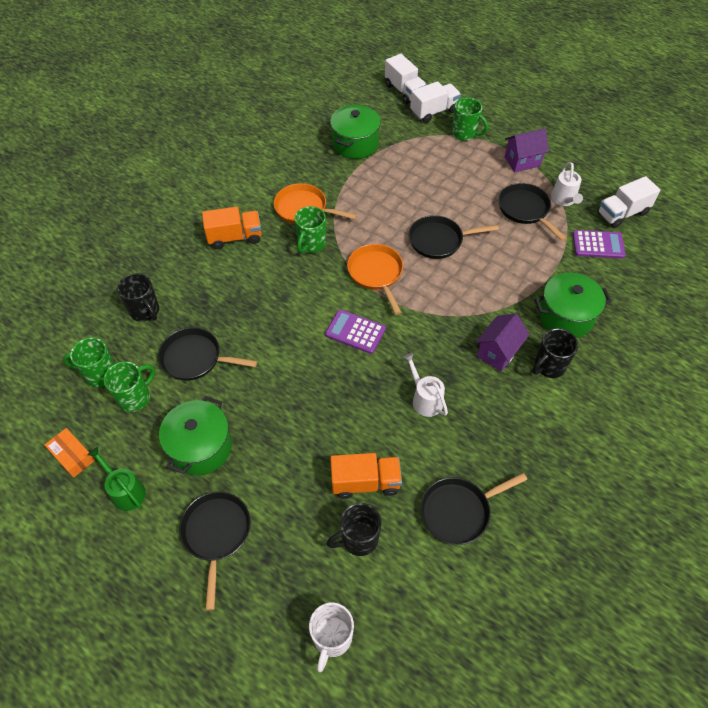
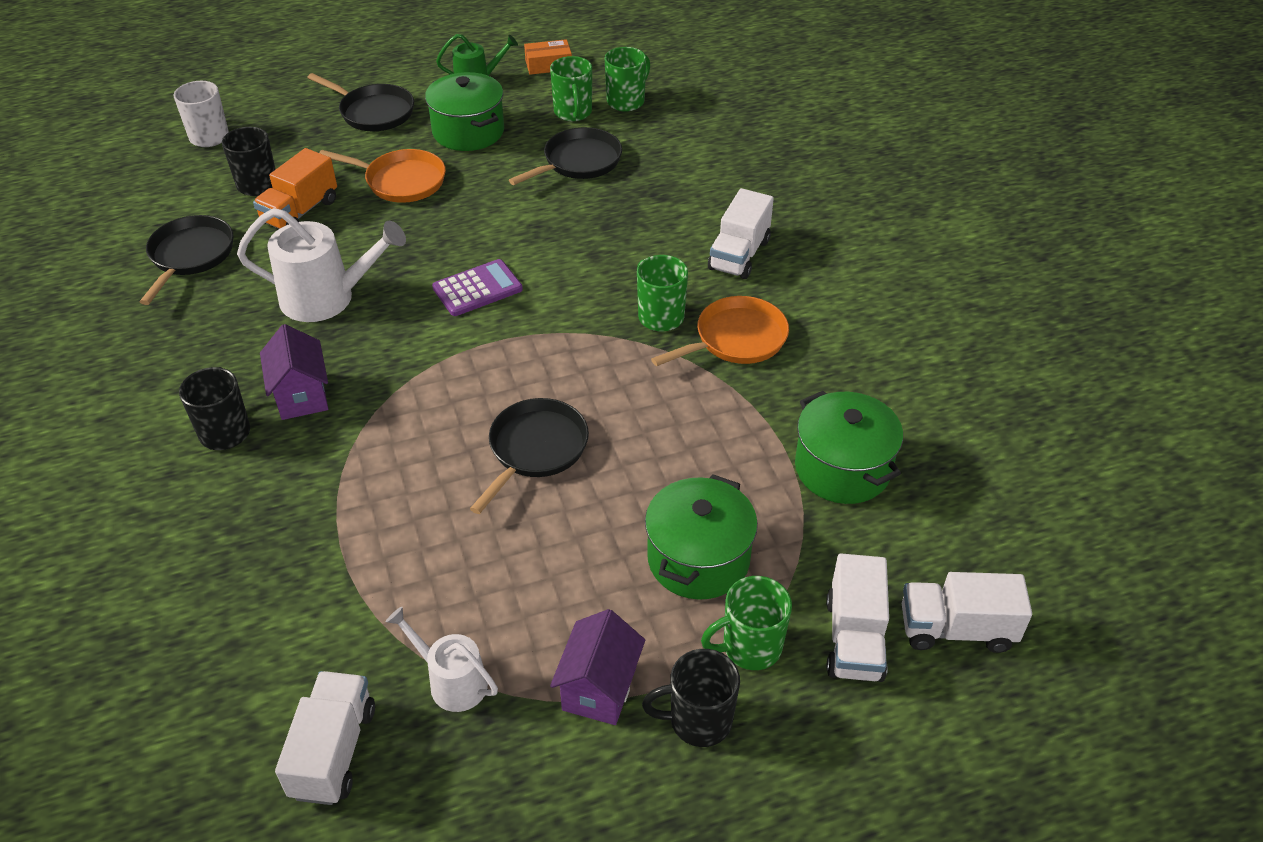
camera: 125 degrees right, 10 degrees down
black mug [117,273,159,322] -> black mug moved to [642,649,740,747]
orange truck [202,207,262,249] -> white truck [708,188,774,279]
orange pan [347,244,403,315] -> orange pan moved to [319,149,446,203]
white watering can [403,353,448,417] -> white watering can [237,208,406,322], size x1.68
black pan [498,183,567,241] -> none
green pot [535,273,612,338] -> green pot moved to [645,474,758,600]
purple calculator [573,230,626,259] -> none

